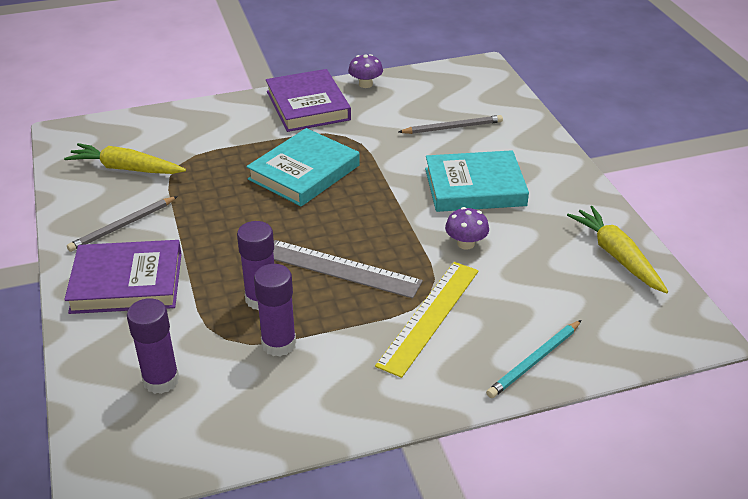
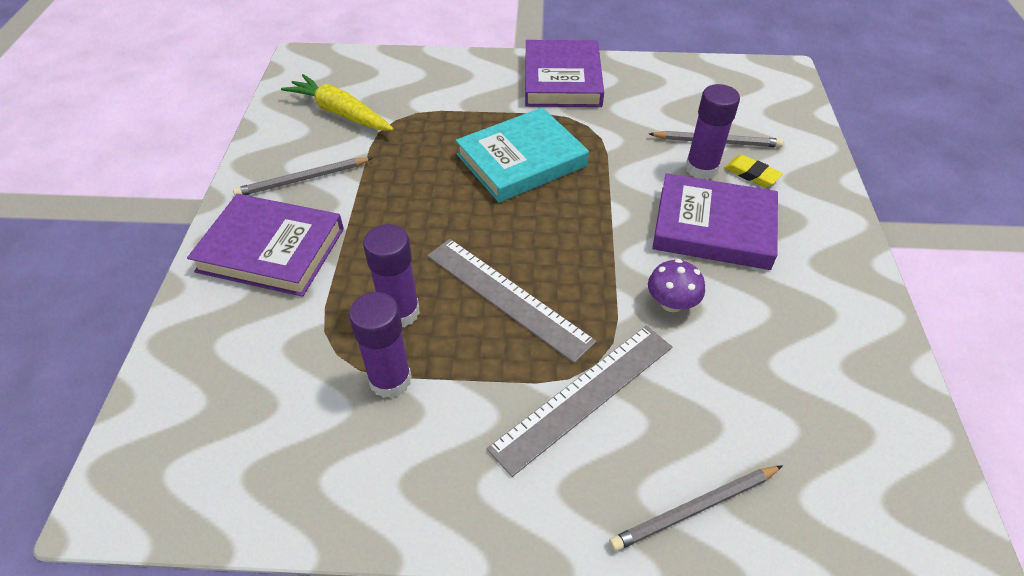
camera: 20 degrees right, 10 degrees up
purple glue stick [127,298,179,394] -> purple glue stick moved to [685,84,740,180]
purple mushroom [348,54,383,88] -> none
yellow ruler [375,262,479,378] -> grey ruler [487,326,672,477]
turquoise book [425,150,529,212] -> purple book [652,173,778,270]
turquoise pencil [486,320,582,398] -> grey pencil [609,465,783,551]
yellow carrot [567,206,668,294] -> none
none -> yellow eraser [725,155,783,187]

